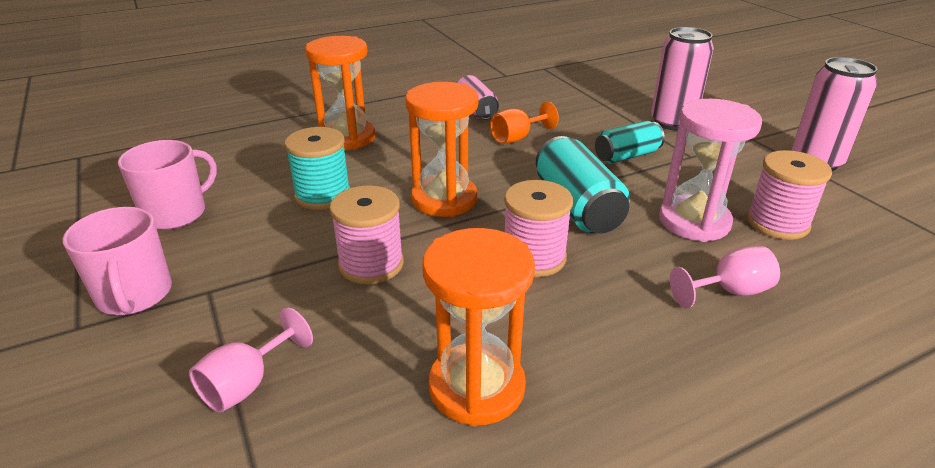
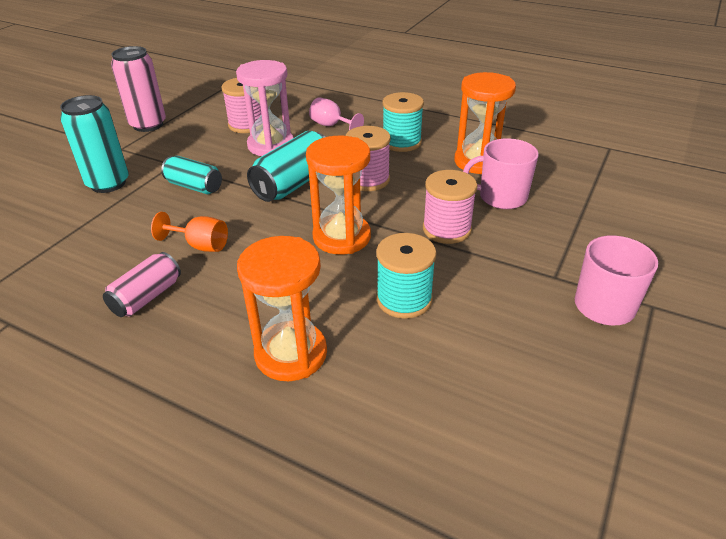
camera: 125 degrees left, 5 degrees up
pink mug [118,140,217,230] -> pink mug moved to [463,138,539,209]
pink goblet [189,307,313,413] -> none
pink can [651,27,714,131] -> turquoise can [60,95,129,193]
none -> turquoise spool [383,92,424,152]

